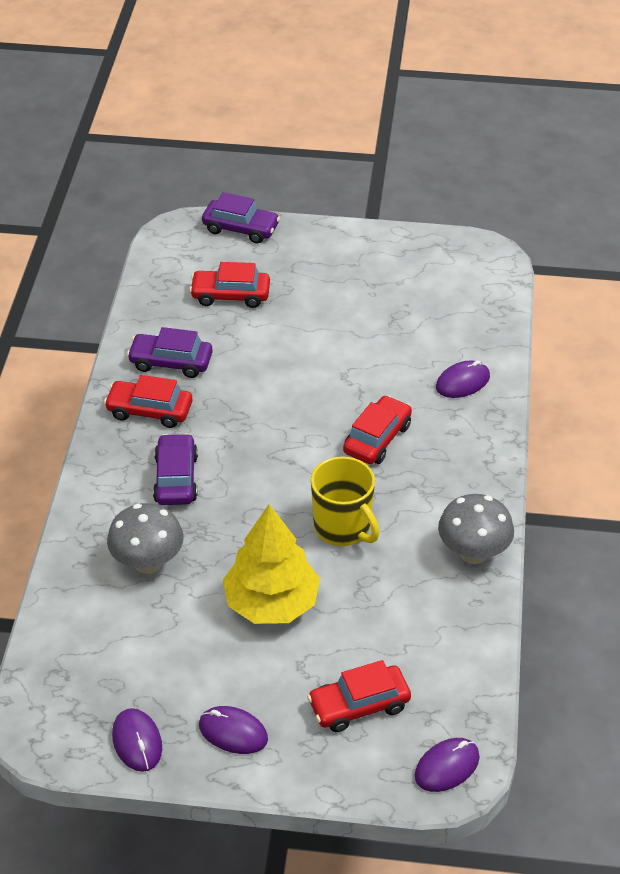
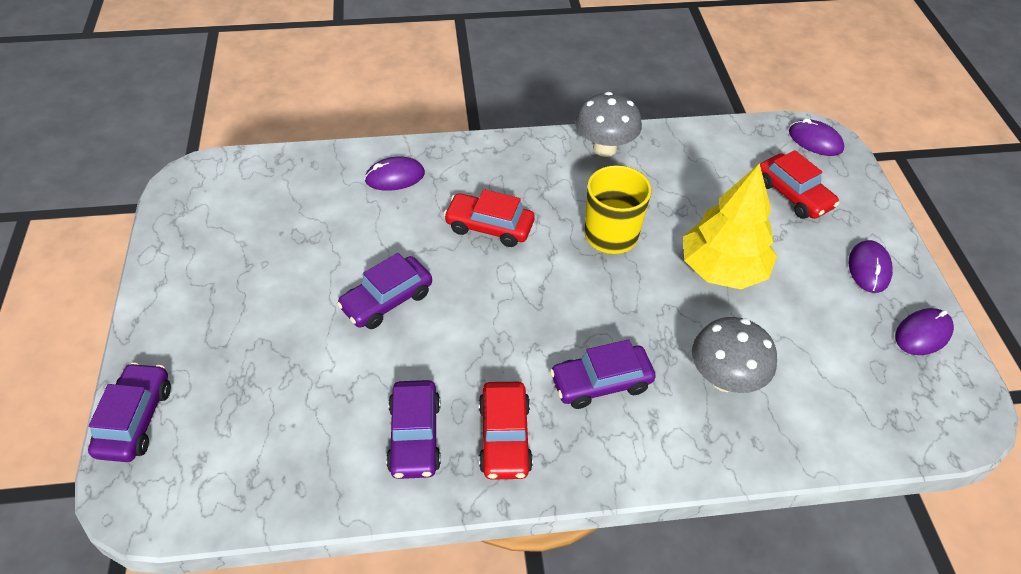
camera: 105 degrees left, 5 degrees up
red car [189,262,270,308] -> none
purple mouse [436,360,490,398] -> purple mouse turned 60 degrees counterclockwise [364,156,425,191]
none -> purple car [337,253,432,329]

